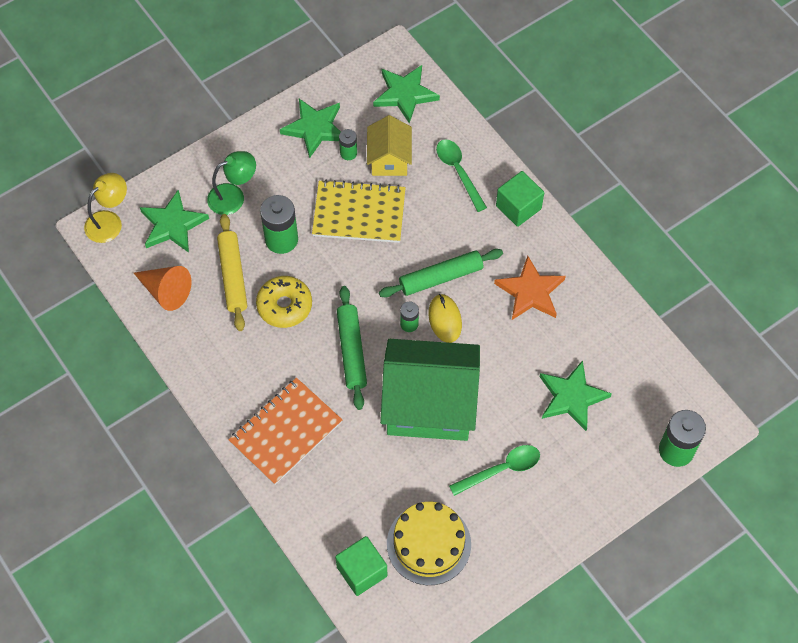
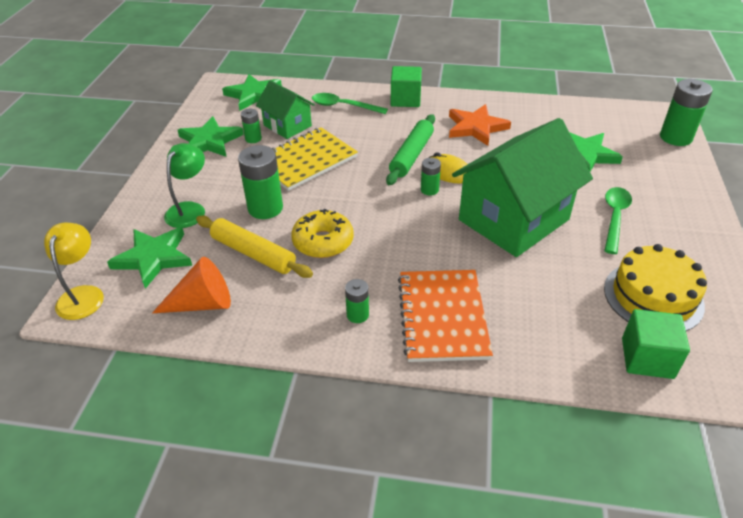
camera: 45 degrees left, 20 degrees down
green rolling pin [337,286,367,410] -> none
yellow house [367,115,412,176] -> green house [256,80,315,139]
none -> green battery [345,279,369,323]

